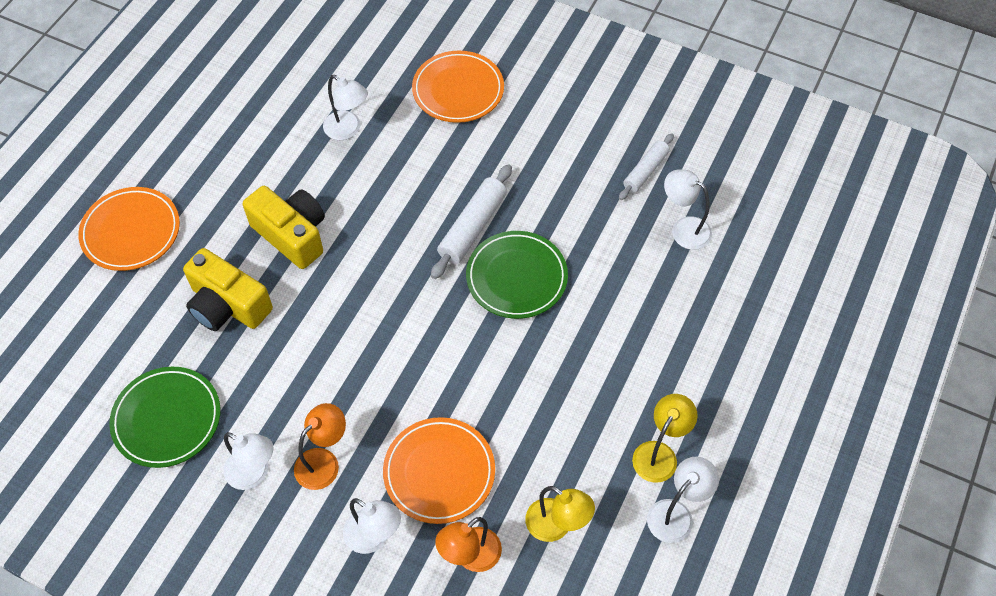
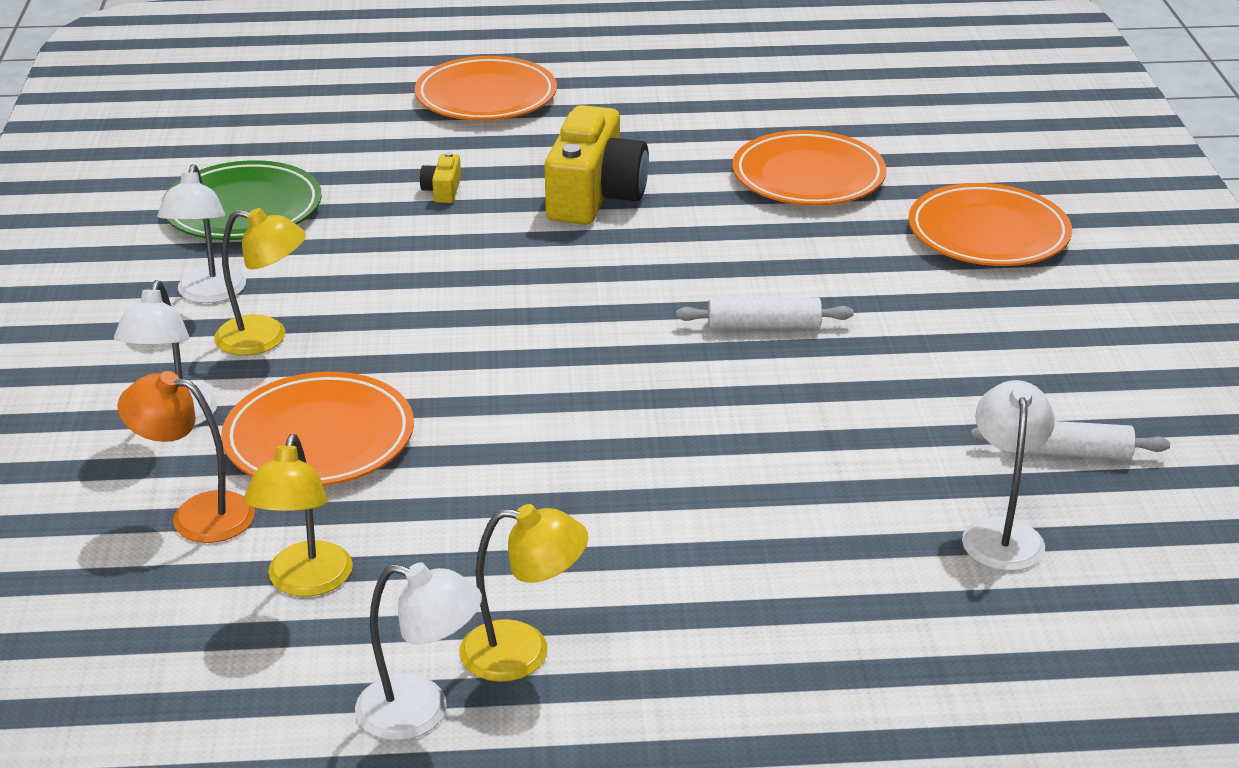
camera: 60 degrees right, 25 degrees down
yellow camera [183,248,273,331] -> yellow camera [420,152,461,203], size x0.42
orange lamp [294,403,346,490] -> yellow lamp [214,208,306,356]
white lamp [323,75,368,140] -> orange plate [732,130,886,205]
white rolling pin [431,164,512,279] -> white rolling pin [676,297,854,329], size x0.66
green plate [466,231,568,319] -> none

